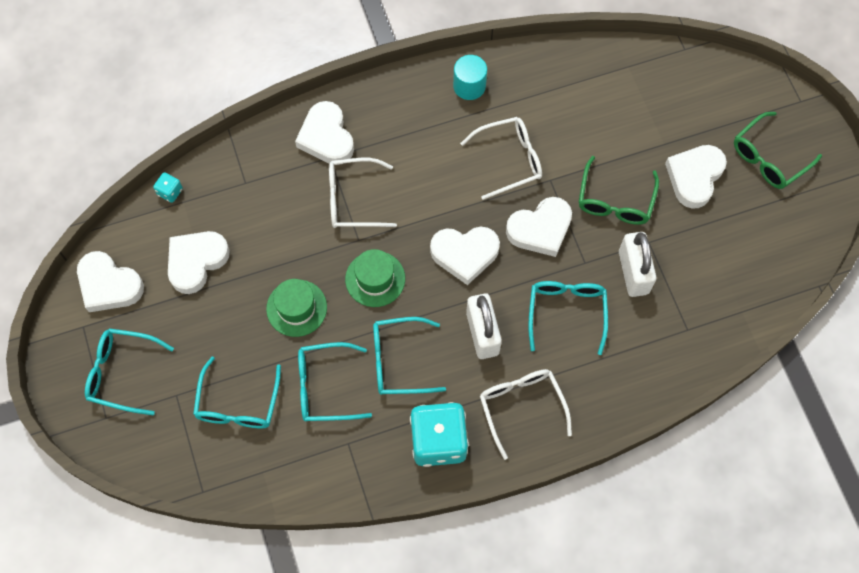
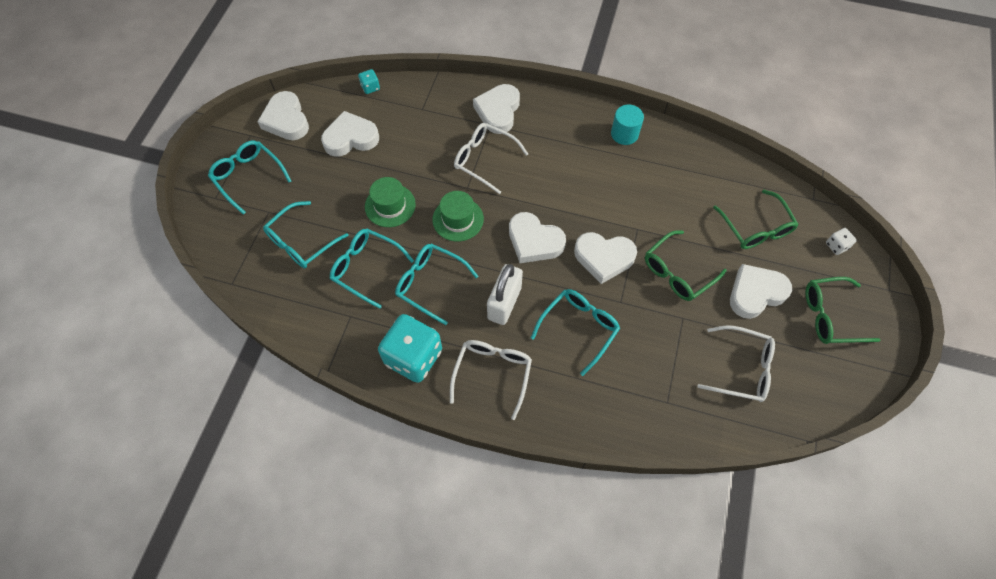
camera: 35 degrees right, 5 degrees down
white glasses [460,117,542,200] -> white glasses moved to [698,326,775,402]
white padlock [619,232,657,297] -> none
none -> green glasses [713,190,799,249]
none -> white dice [826,228,857,255]

